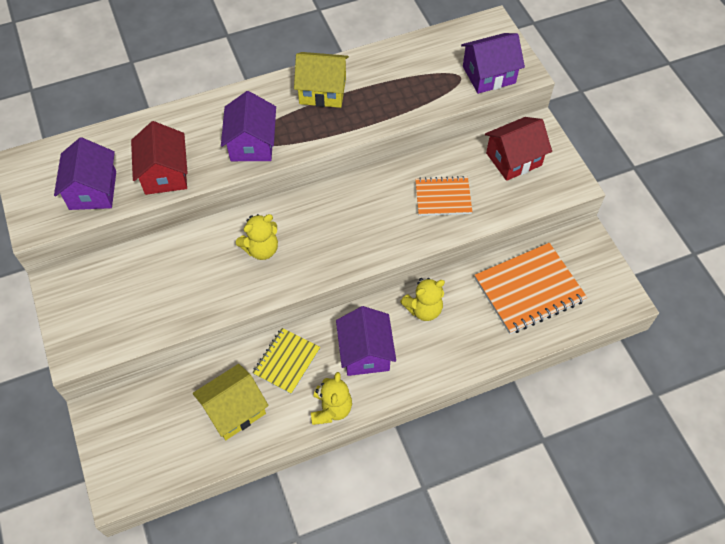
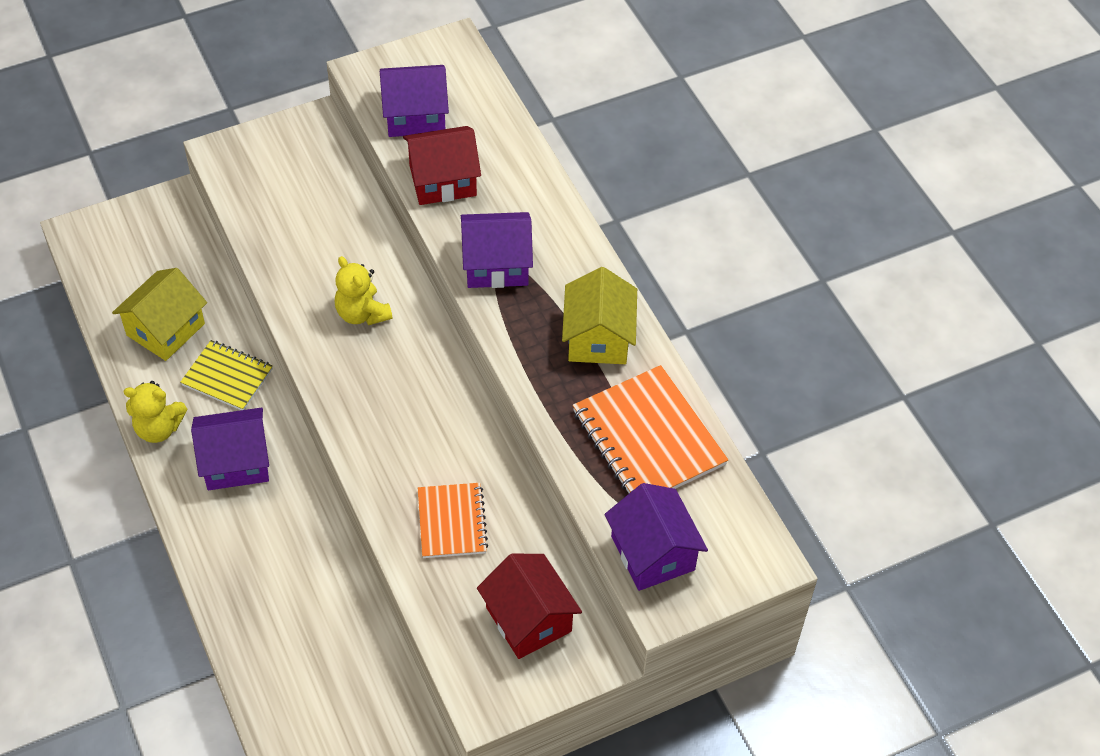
camera: 85 degrees right, 5 degrees down
yellow house [193,364,269,440] -> yellow house turned 75 degrees clockwise [112,268,207,361]
yellow teddy bear [400,278,445,321] -> none
orange notebook [475,243,587,334] -> orange notebook moved to [573,365,728,493]

